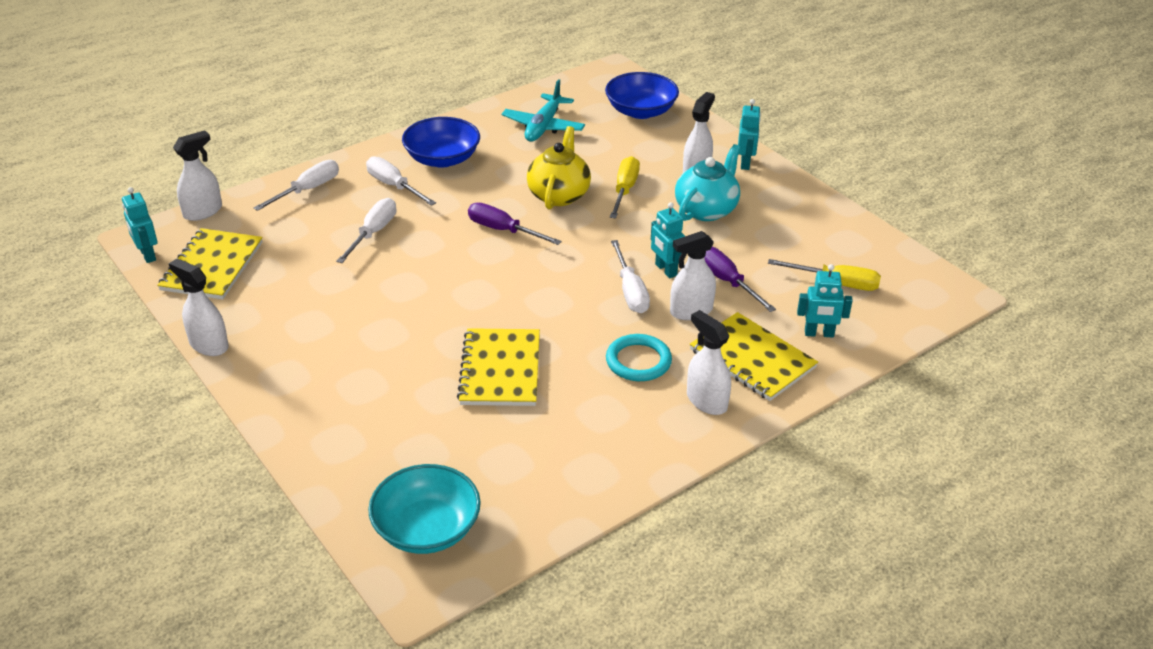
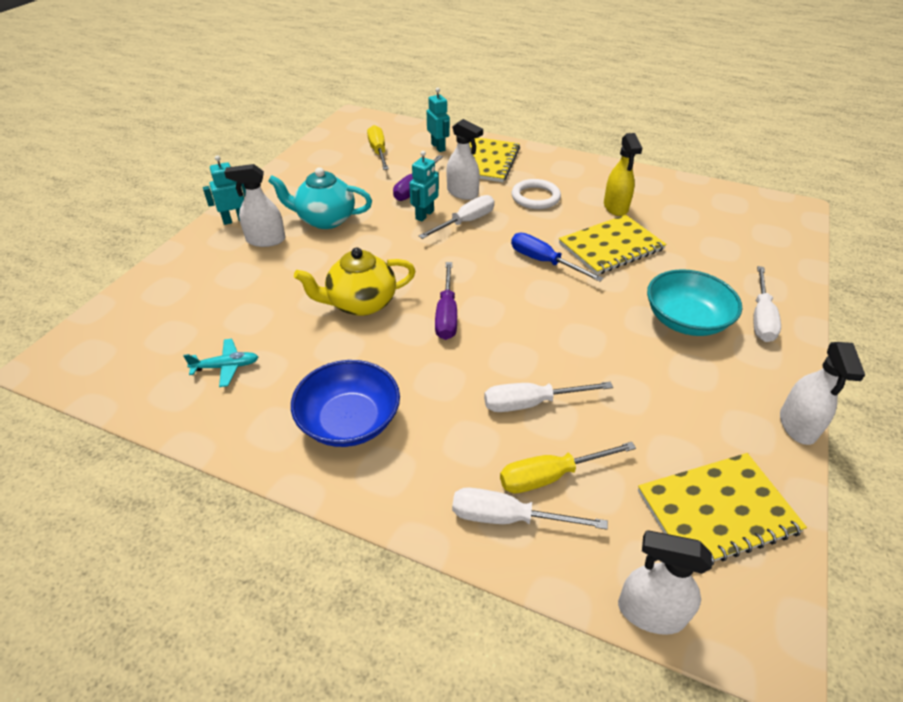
camera: 120 degrees left, 5 degrees up
turquoise robot [122,187,157,263] -> none
white screwdriver [366,156,436,206] -> white screwdriver moved to [753,266,781,342]
turquoise bowl [368,464,481,554] -> turquoise bowl moved to [647,269,742,336]
turquoise plane [502,79,585,142] -> turquoise plane [183,339,258,387], size x0.59
blue bowl [605,72,679,119] -> none
turquoise ring [606,334,672,381] -> white ring [512,179,561,209]
yellow screwdriver [610,156,640,218] -> yellow screwdriver moved to [500,442,636,493]
white spray bottle [687,310,731,415] -> none
none -> blue screwdriver [511,233,604,282]
none -> yellow spray bottle [604,133,642,216]

